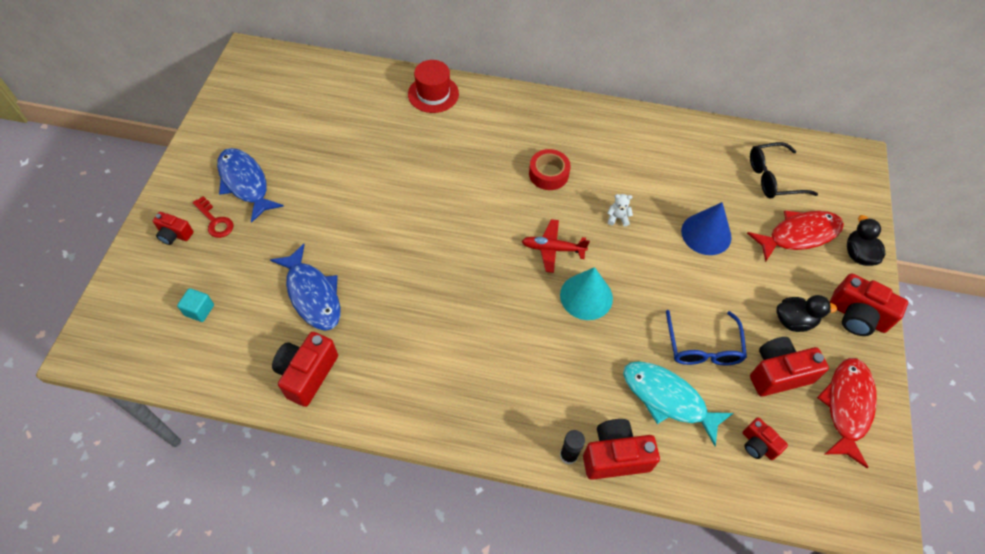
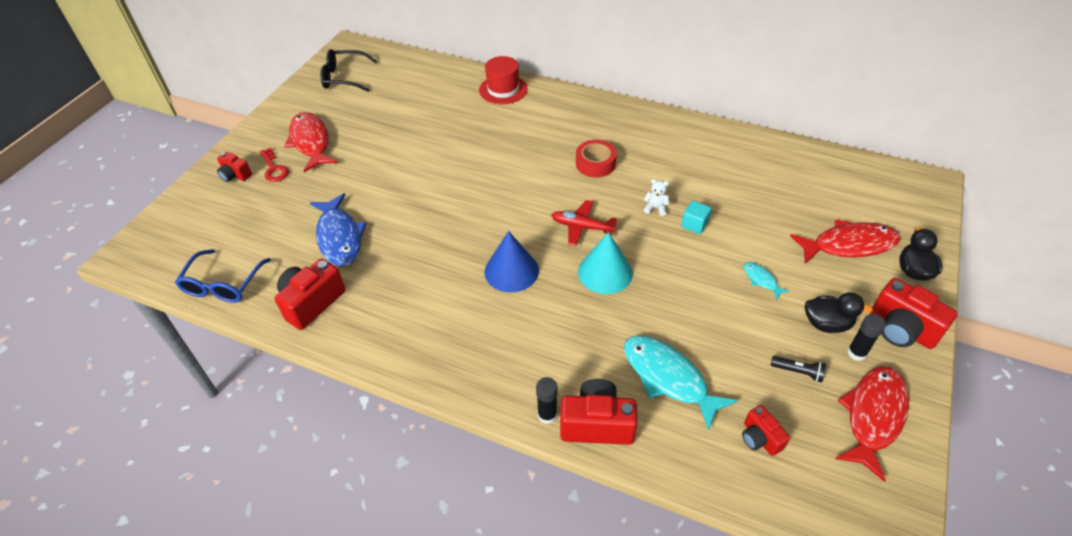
camera: 15 degrees right, 10 degrees down
turquoise cube [177,288,214,322] -> turquoise cube moved to [681,201,711,234]
blue fish [217,148,284,223] -> red fish [284,112,337,172]
blue glasses [666,310,747,366] -> blue glasses moved to [175,249,271,303]
blue cone [681,202,732,255] -> blue cone moved to [485,231,539,292]
black glasses [750,142,818,199] -> black glasses moved to [321,49,378,92]
red camera [750,337,829,396] -> black flashlight [771,356,826,382]
none -> turquoise fish [744,262,790,300]
none -> black glue stick [847,314,886,361]

